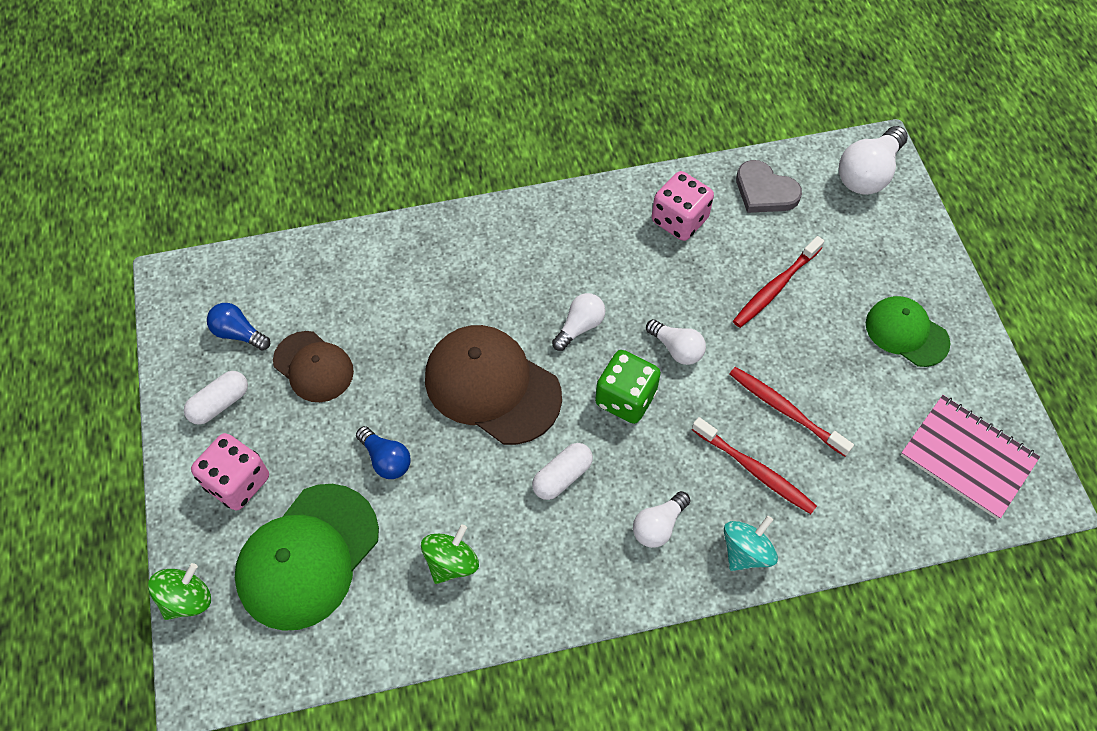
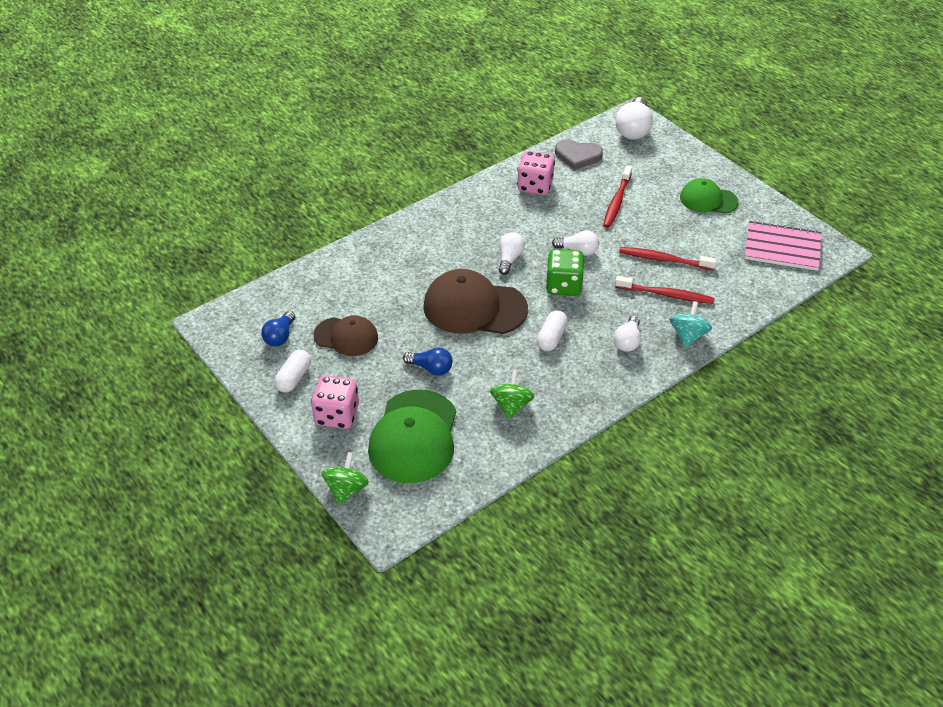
camera: 25 degrees left, 15 degrees down
blue light bulb [207,303,270,351] -> blue light bulb turned 75 degrees counterclockwise [261,311,295,346]

